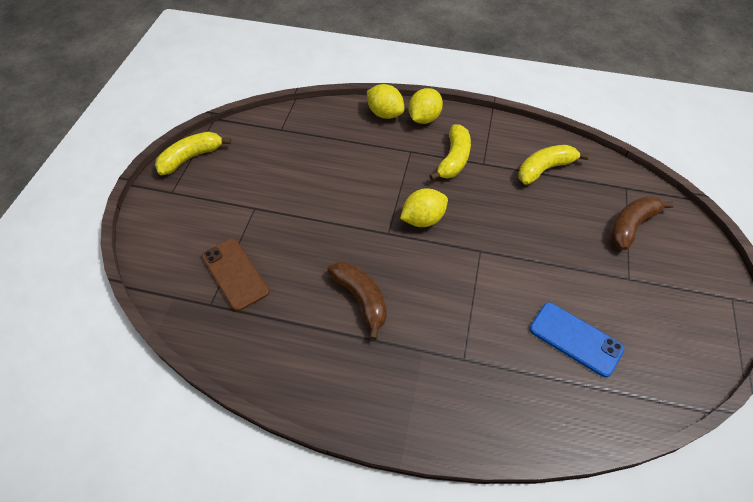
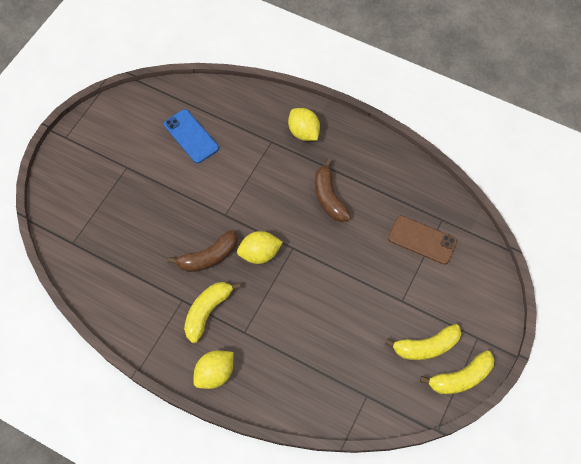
camera: 165 degrees left, 10 degrees up
brown phone [202,239,269,311] -> brown phone turned 45 degrees counterclockwise [388,215,457,265]
yellow lemon [367,84,404,119] -> yellow lemon moved to [288,108,320,141]
yellow banana [518,145,589,185] -> yellow banana moved to [385,324,461,360]
brown banana [610,196,674,250] -> brown banana moved to [168,230,238,272]

